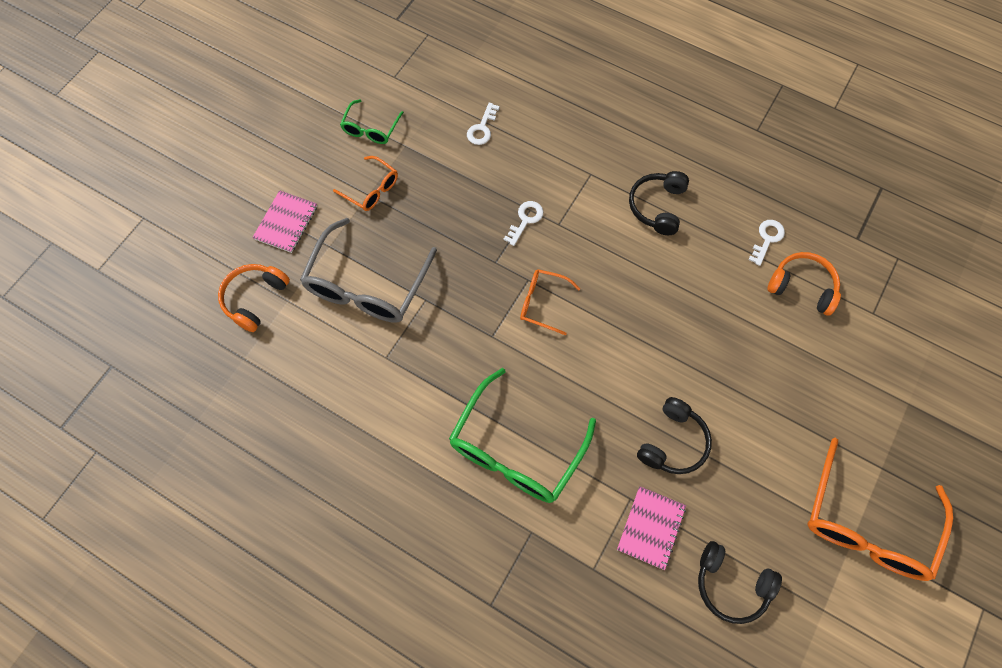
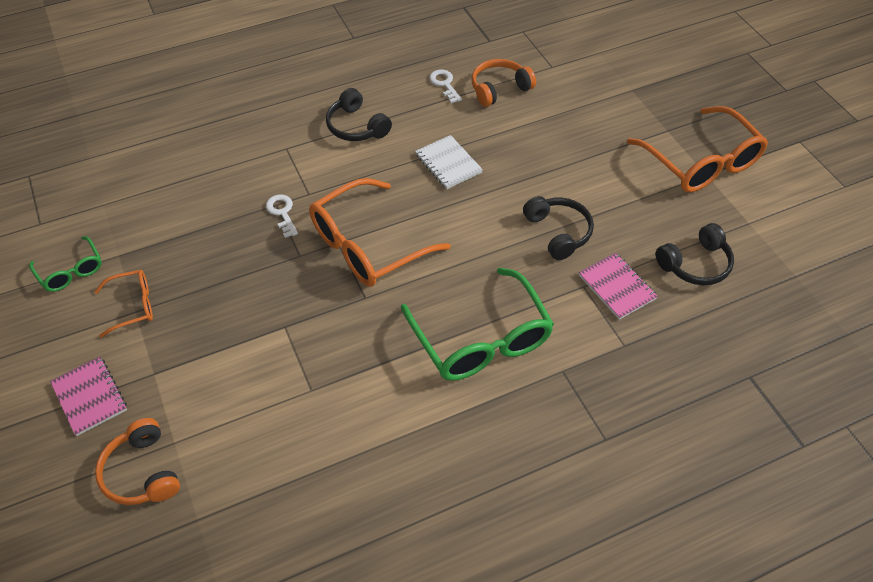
camera: 55 degrees left, 15 degrees down
grey glasses [300,218,437,323] -> none
white key [467,103,500,145] -> none
orange glasses [520,269,580,335] -> orange glasses [309,178,451,287], size x1.94
none -> white notebook [415,135,483,189]

